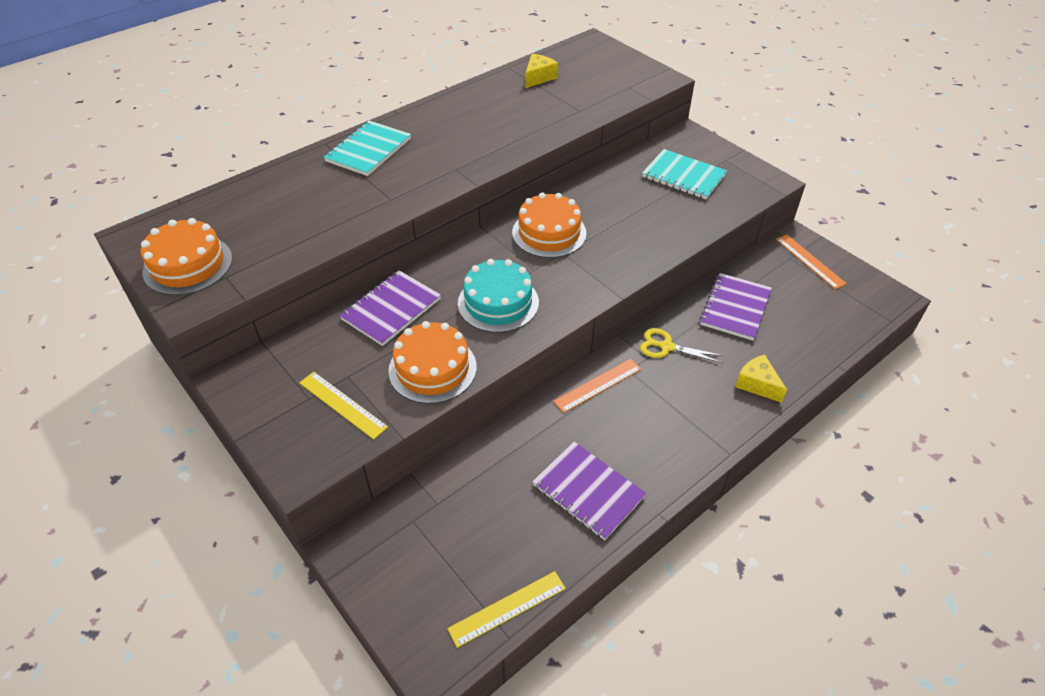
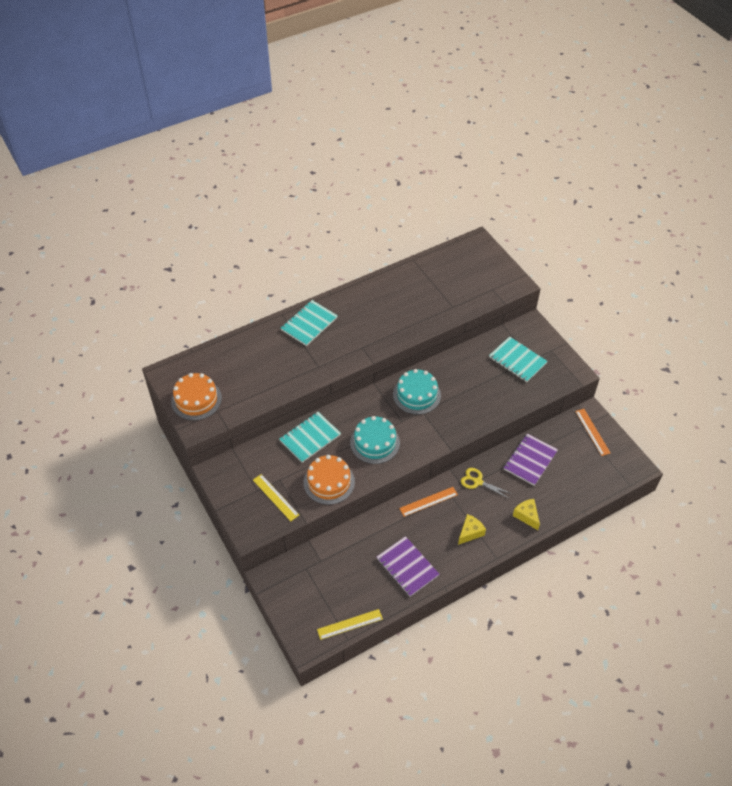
camera: 10 degrees right, 5 degrees up
purple notebook [339,270,441,346] -> turquoise notebook [279,412,341,463]
orange cake [512,193,587,258] -> turquoise cake [393,369,441,415]
yellow cheese [526,54,558,88] -> yellow cheese moved to [458,514,486,545]

